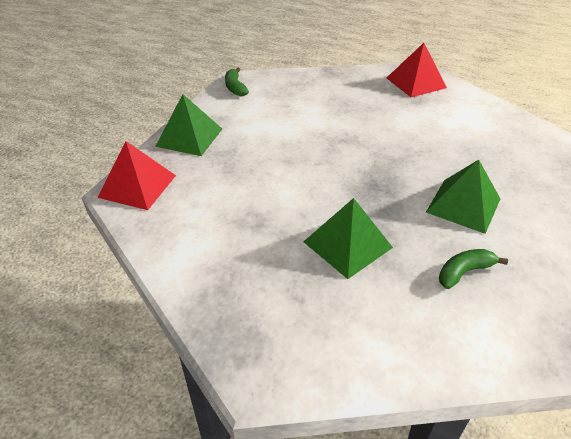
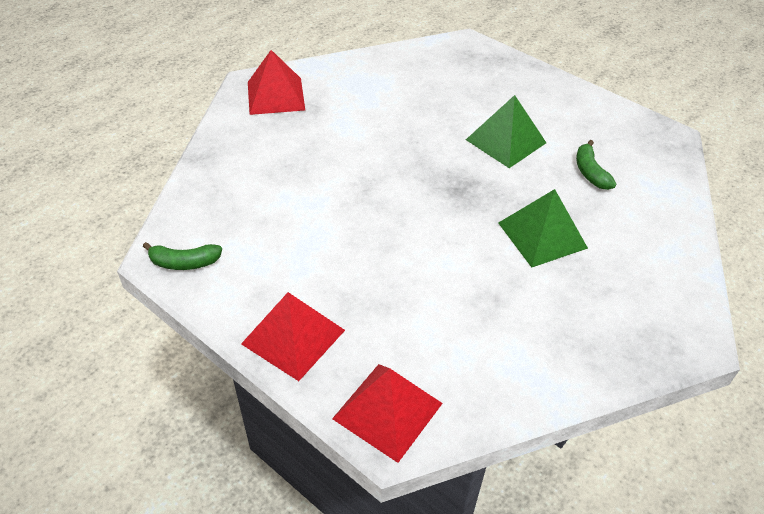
camera: 75 degrees left, 5 degrees up
green pyramid [155,94,222,156] -> red pyramid [241,292,345,381]

